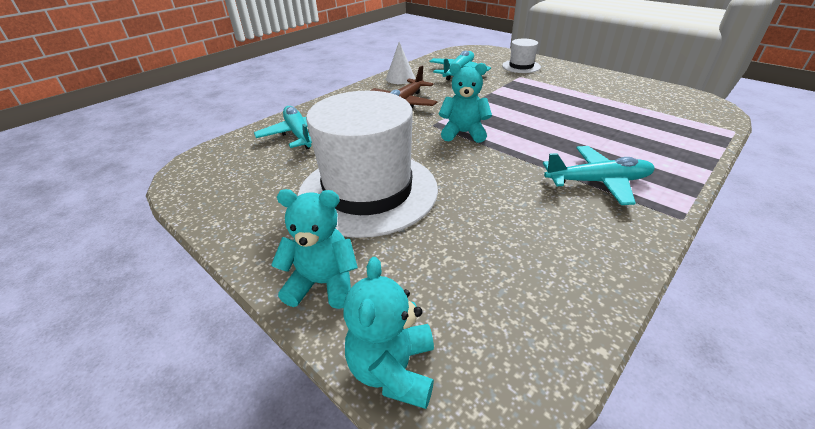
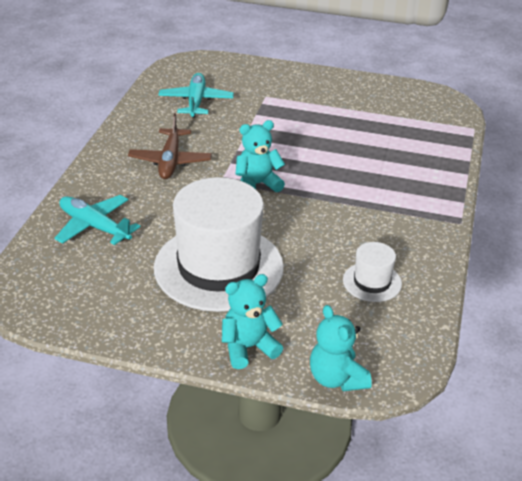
camera: 30 degrees left, 0 degrees up
white cone [386,42,415,84] -> none
white hat [502,39,541,73] -> white hat moved to [343,242,402,302]
turquoise plane [543,146,655,205] -> none

